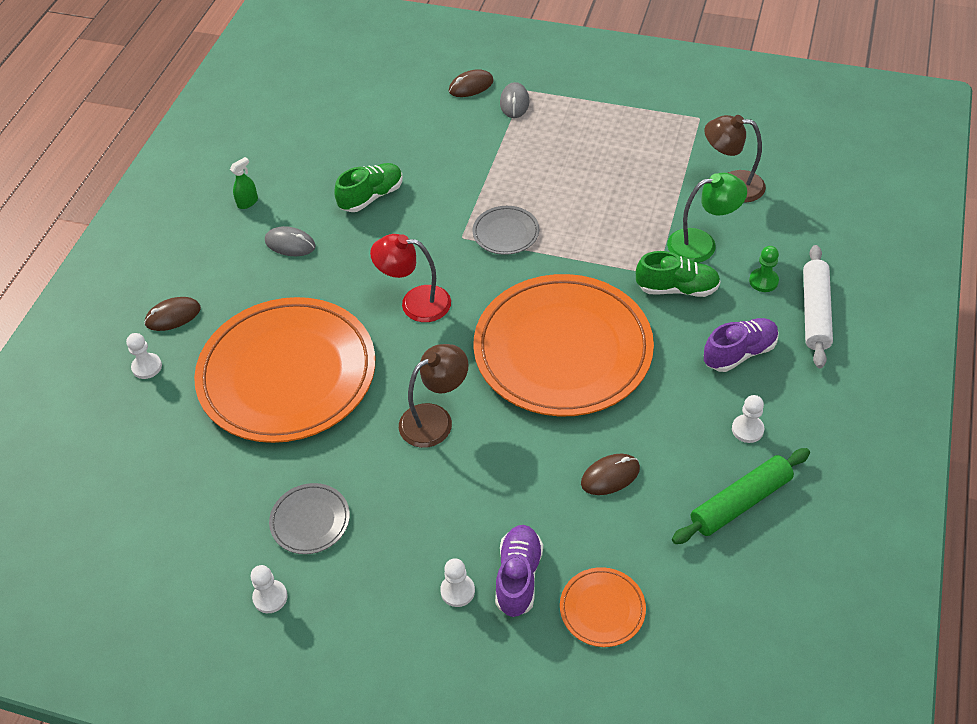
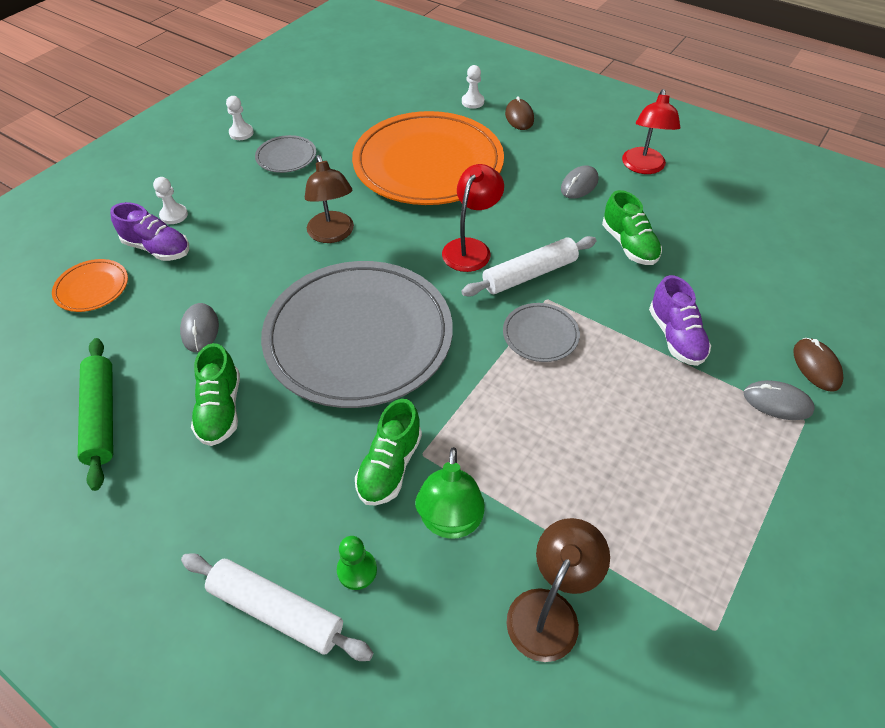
camera: 105 degrees right, 0 degrees up
green spray bottle [230,157,258,209] -> red lamp [622,89,680,174]
orange plate [473,274,654,416] -> grey plate [261,261,453,408]
brown mouse [581,454,640,495] -> grey mouse [180,303,219,352]
purple shoe [704,318,779,372] -> purple shoe moved to [649,275,711,366]
white pawn [732,395,764,443] -> none
none -> green shoe [191,343,240,446]
none -> white rolling pin [461,236,596,297]

